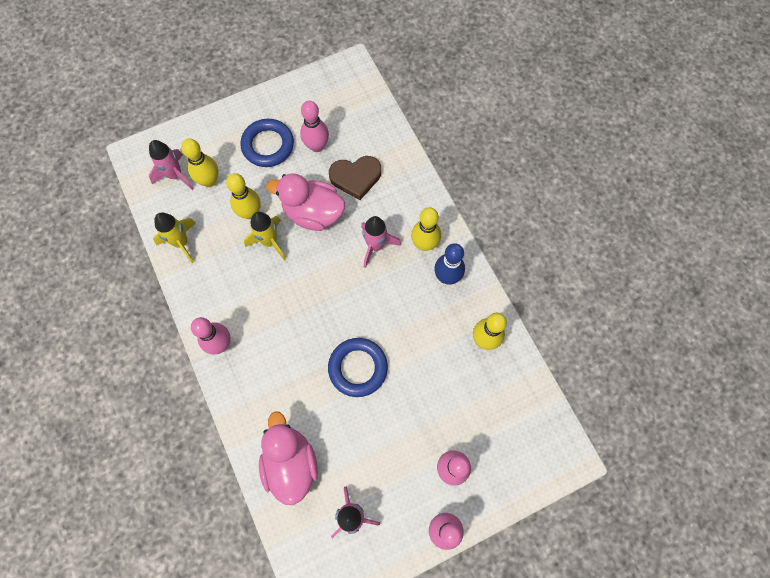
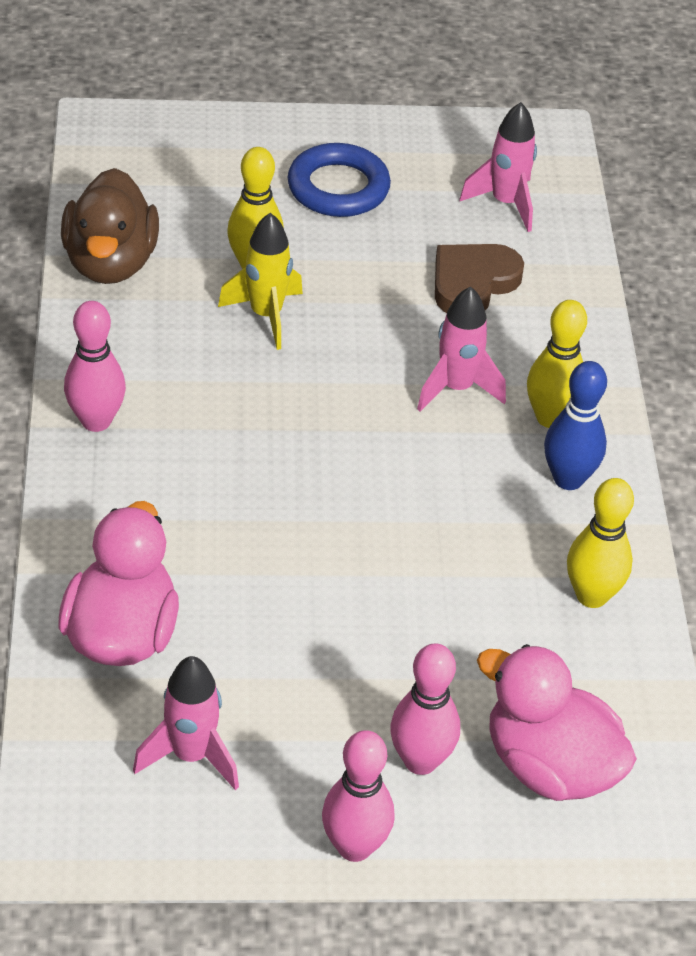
camera: 20 degrees right, 25 degrees down
pink rocket [149,140,194,190] -> pink rocket moved to [460,102,537,232]
yellow rocket [153,213,196,263] -> brown duck [61,168,159,284]
yellow bowling pin [181,138,219,187] -> none
pink duck [266,173,345,231] -> pink duck moved to [477,644,637,801]
pink bowling pin [300,101,329,152] -> none
blue ring [328,338,388,397] -> none
brown heart [329,156,381,200] -> brown heart turned 120 degrees clockwise [435,244,524,313]

